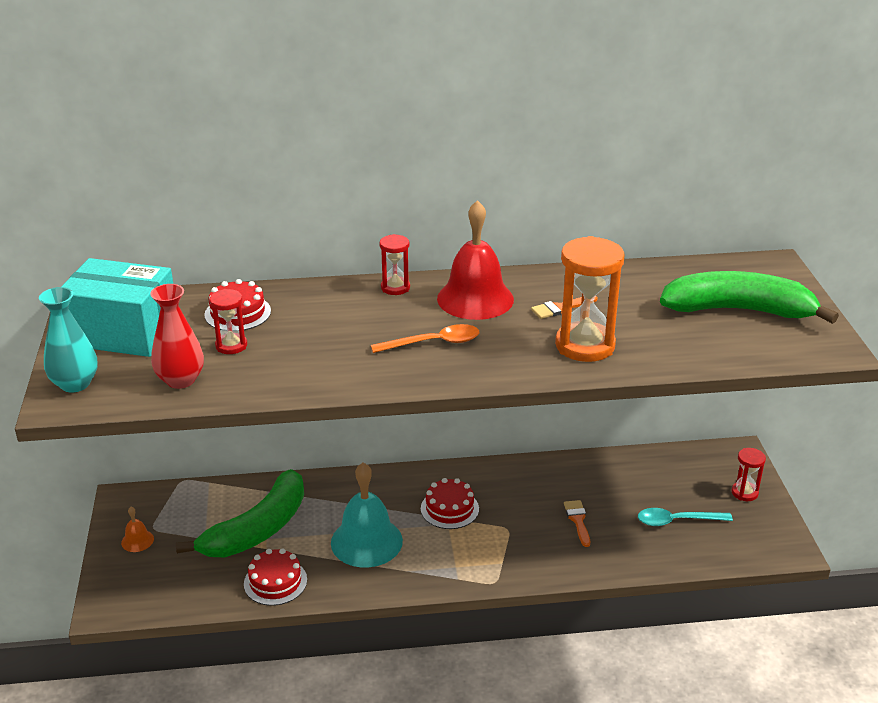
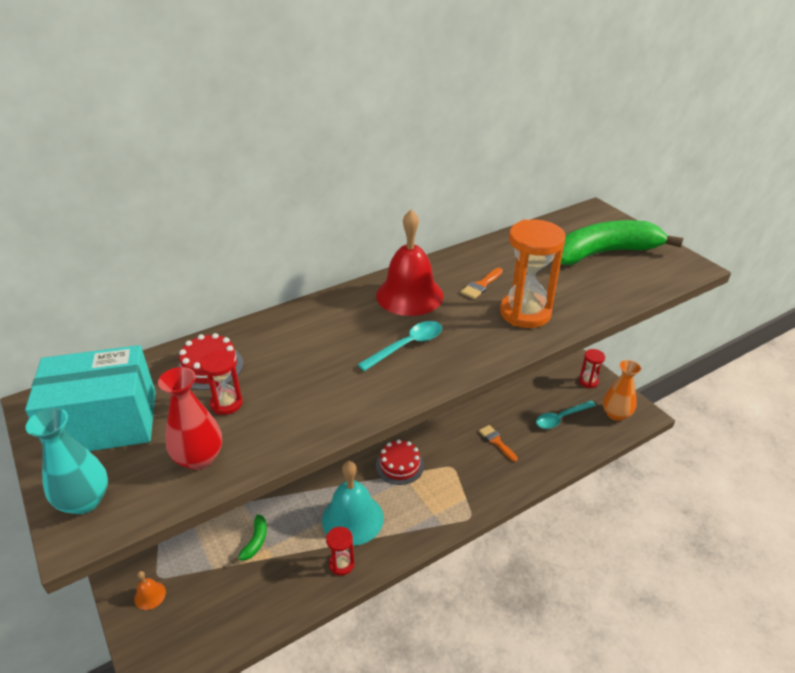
camera: 25 degrees left, 5 degrees up
green banana [176,469,304,557] -> green banana [231,514,267,563], size x0.42
red cake [244,548,307,606] -> none
orange spoon [371,324,479,353] -> turquoise spoon [357,321,442,371]
red hourglass [379,234,410,295] -> red hourglass moved to [326,527,354,576]
none -> orange vase [603,360,641,421]

